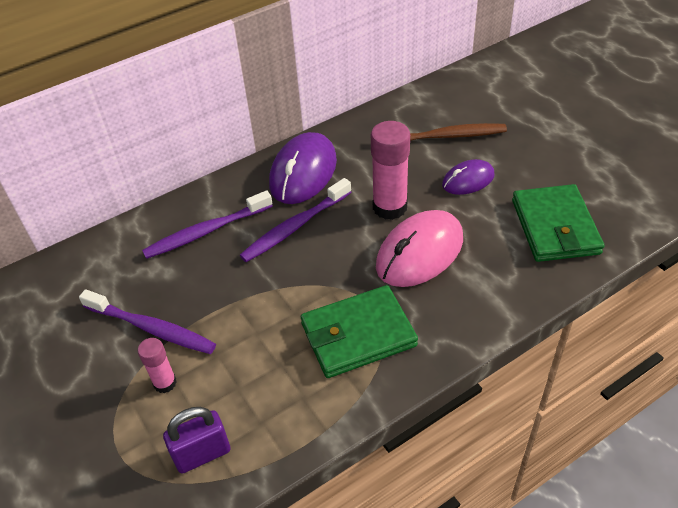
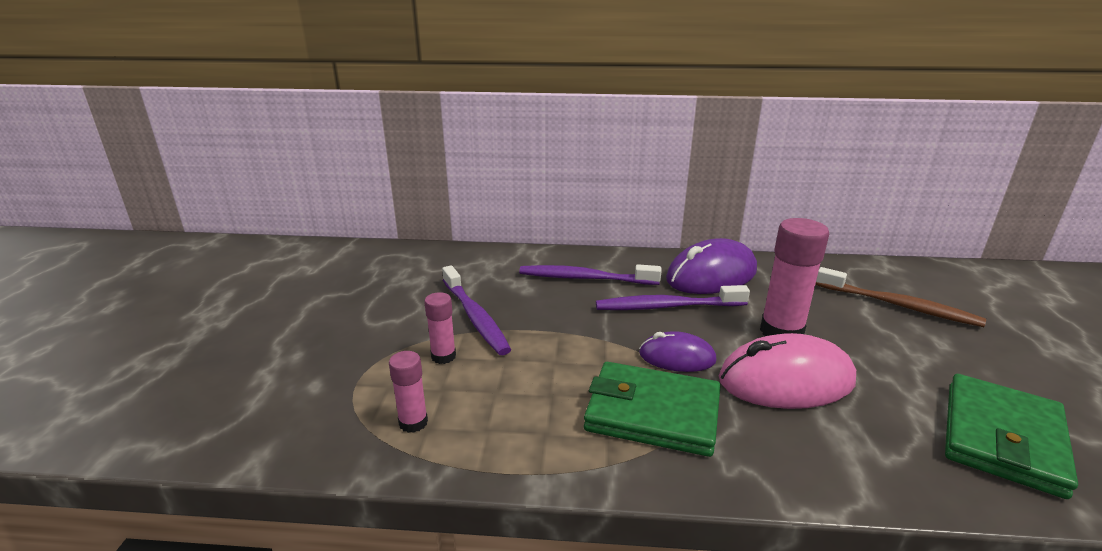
camera: 35 degrees right, 20 degrees down
purple padlock [163,407,230,473] -> pink glue stick [389,351,428,433]
purple mouse [442,159,495,195] -> purple mouse moved to [639,331,717,372]

